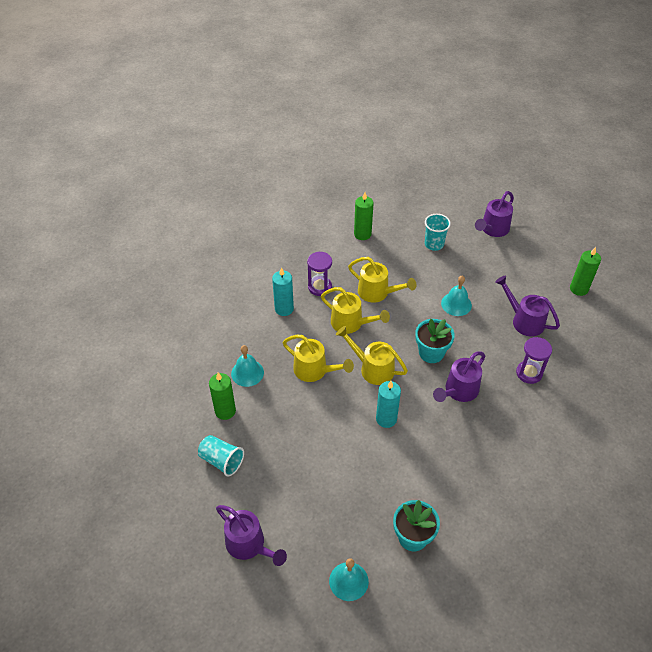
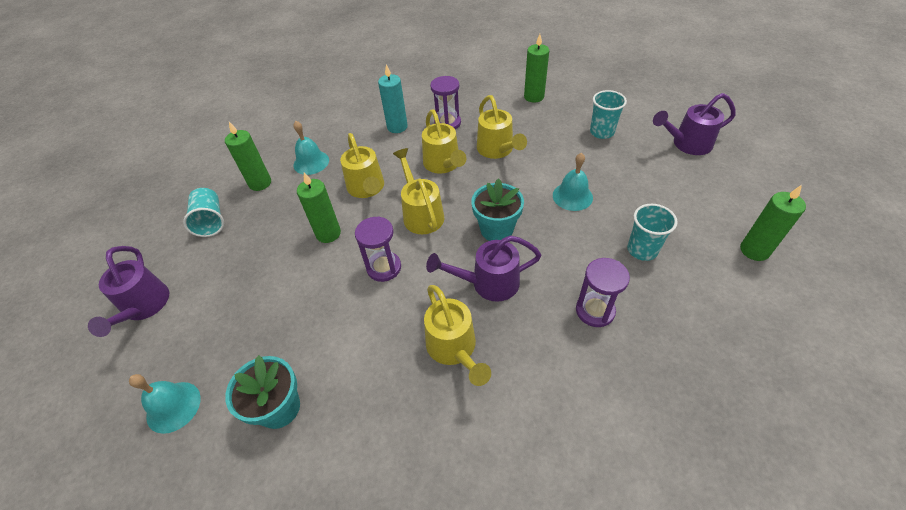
camera: 40 degrees right, 0 degrees up
turquoise candle [376,381,401,428] -> purple hourglass [355,216,401,282]
purple watering can [495,275,560,336] -> turquoise cup [627,204,678,261]
none -> green candle [297,172,341,243]
none -> yellow watering can [424,285,491,386]

